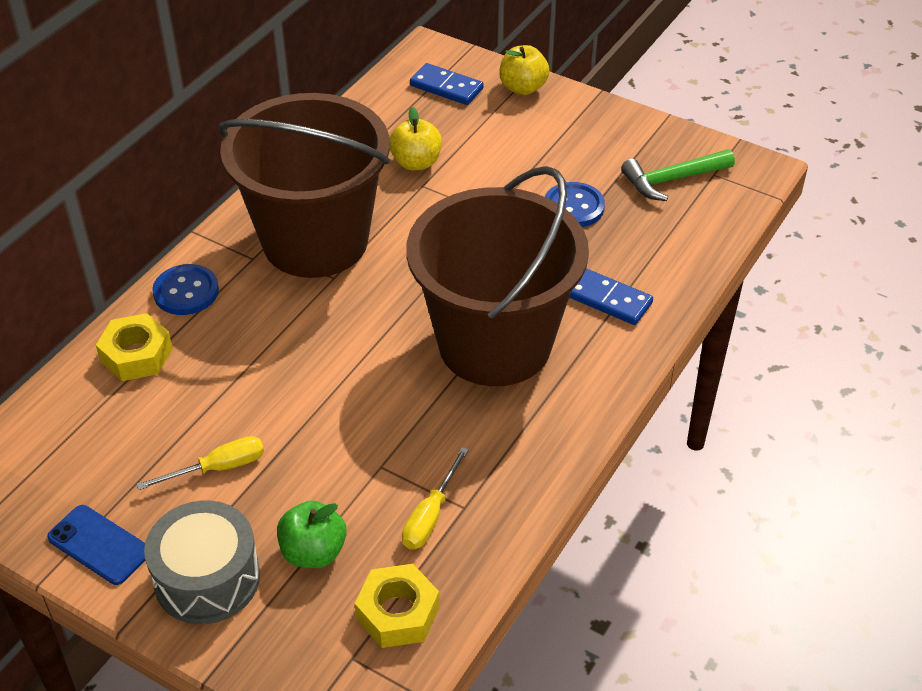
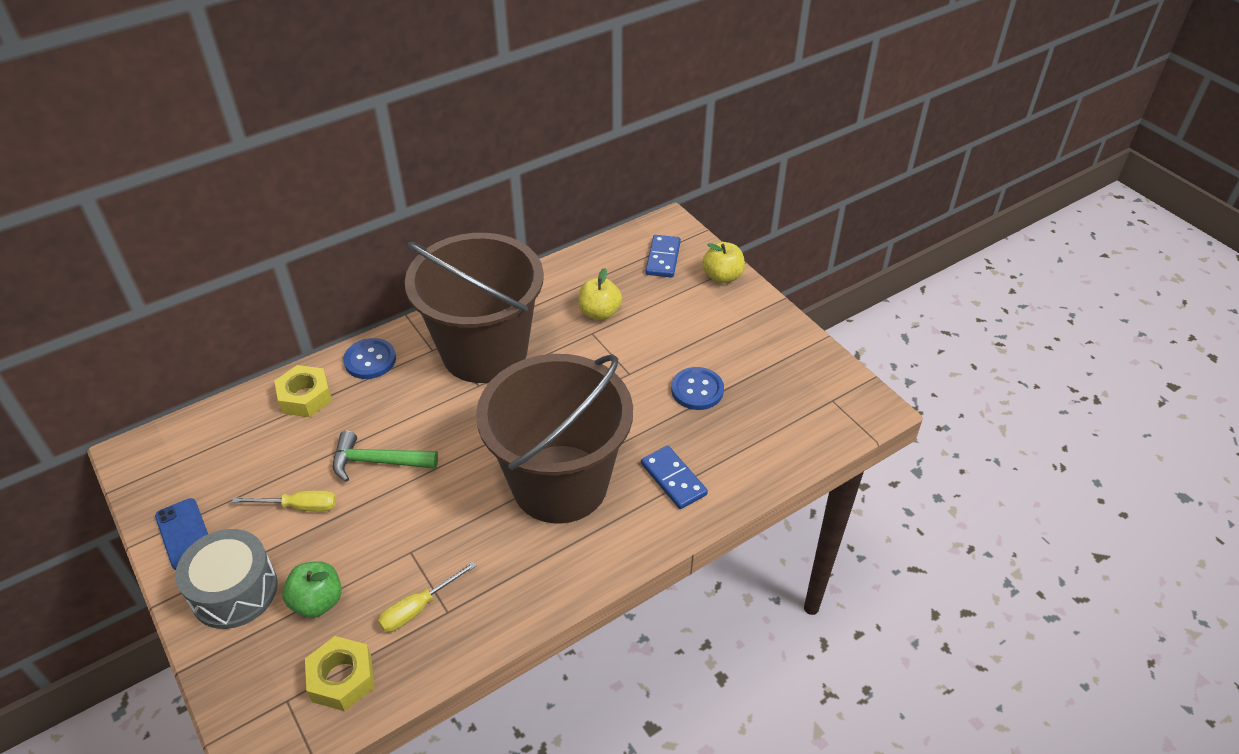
camera: 25 degrees right, 0 degrees up
blue domino [410,63,484,105] -> blue domino turned 45 degrees clockwise [646,235,681,278]
green hammer [621,149,735,201] -> green hammer moved to [333,431,438,482]

